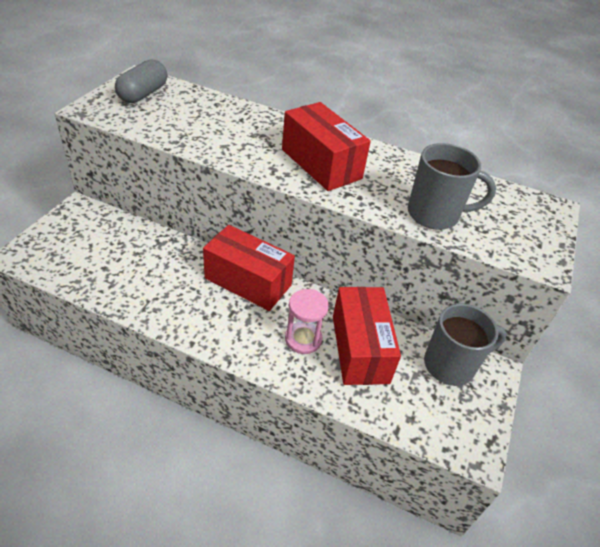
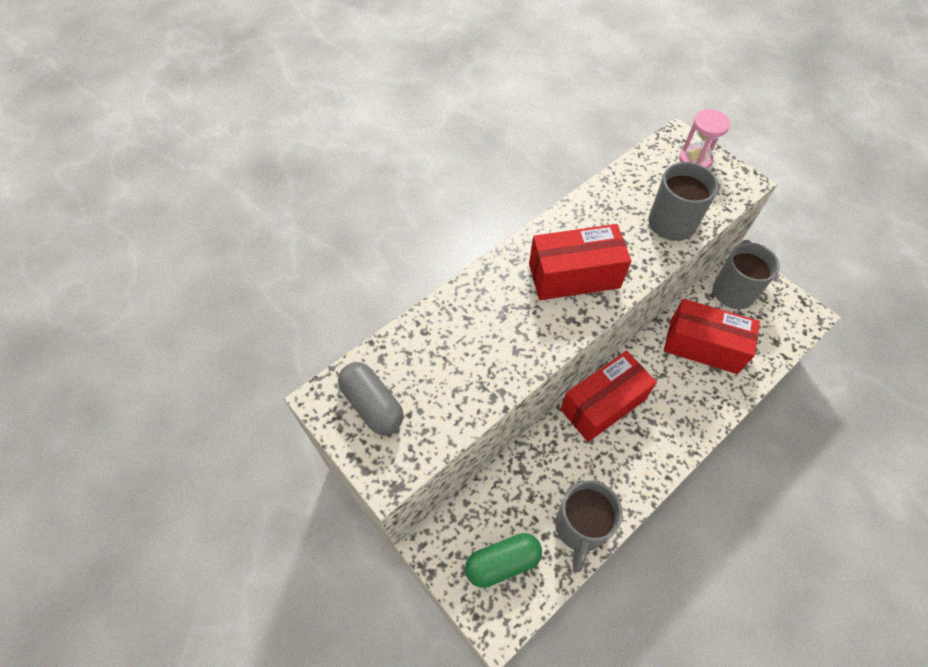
camera: 60 degrees left, 15 degrees up
pink hourglass [285,289,329,354] -> pink hourglass moved to [679,109,730,168]
none -> green capsule [465,533,542,588]
none -> grey mug [555,480,623,572]

